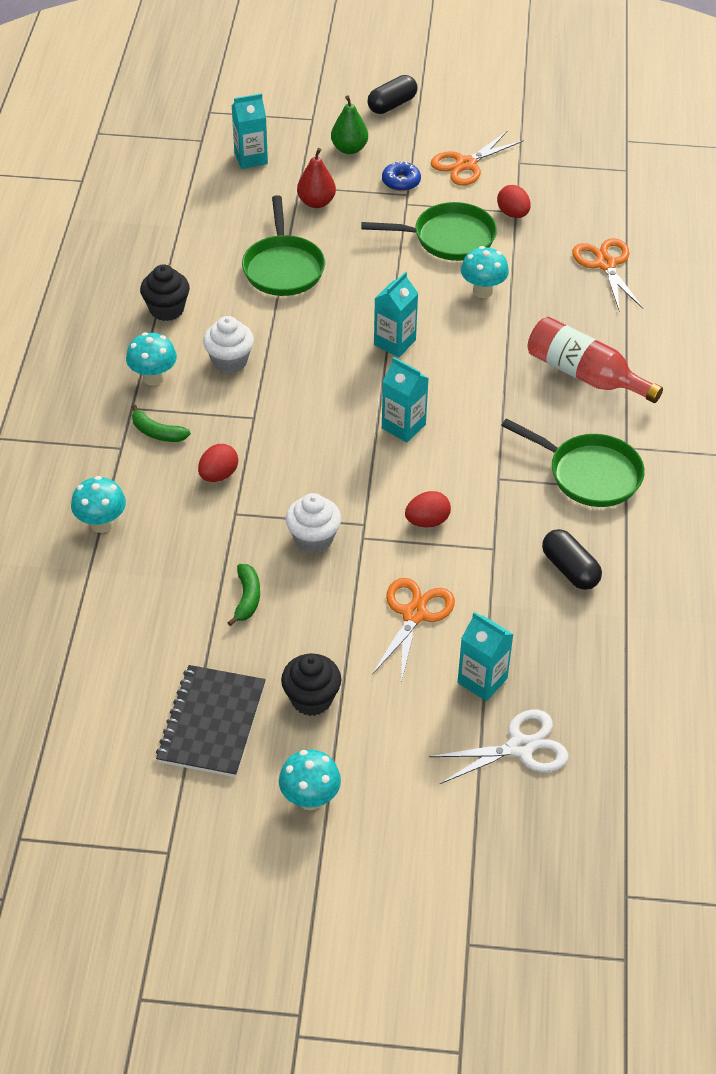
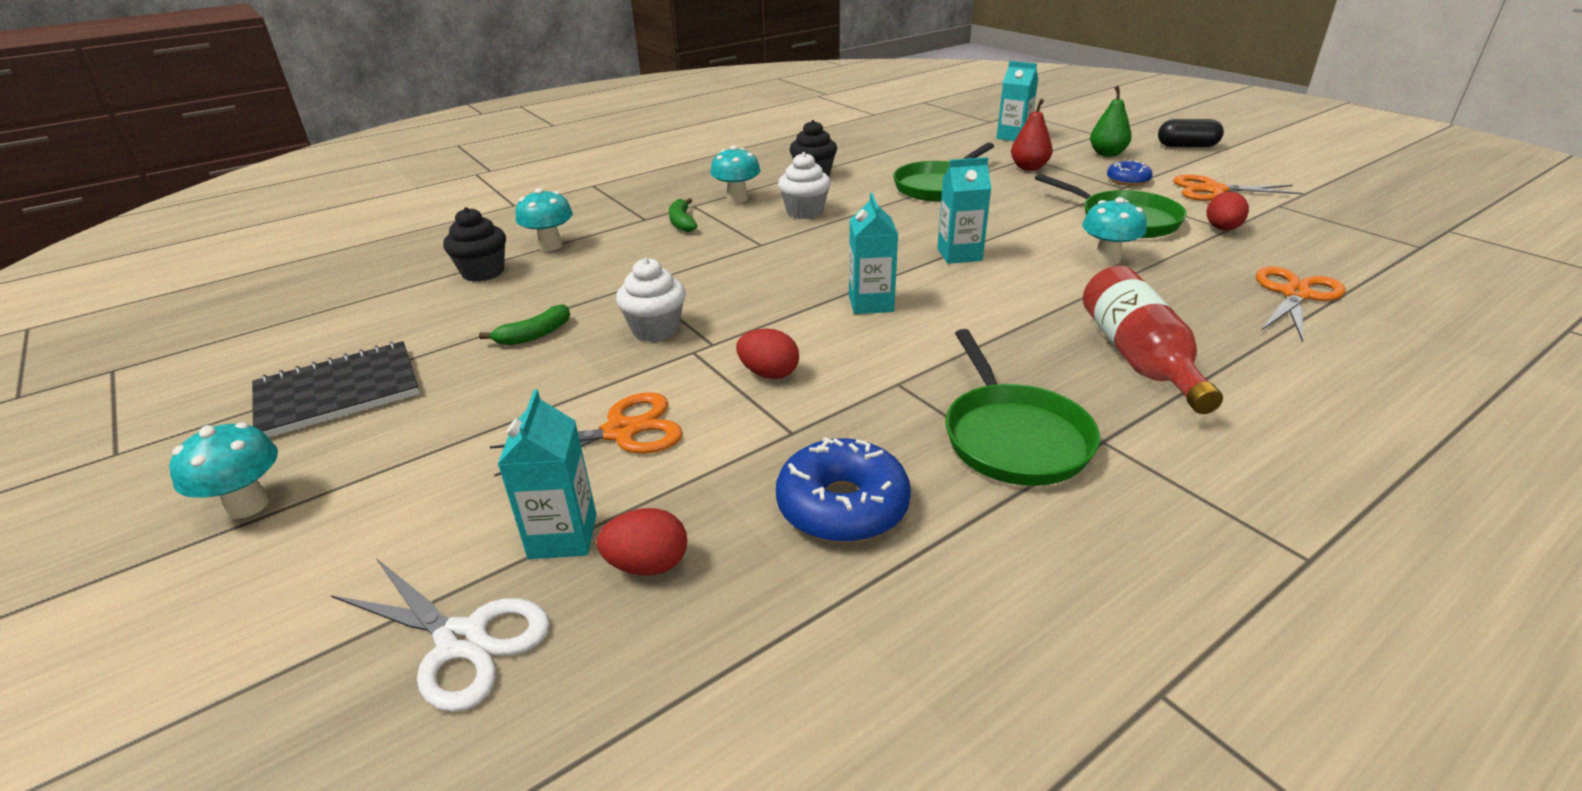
camera: 50 degrees right, 15 degrees down
red egg [198,444,238,482] -> red egg moved to [597,508,687,576]
black cupcake [281,653,342,716] -> black cupcake moved to [443,207,506,282]
black capsule [542,529,602,590] -> blue donut [776,437,911,543]

